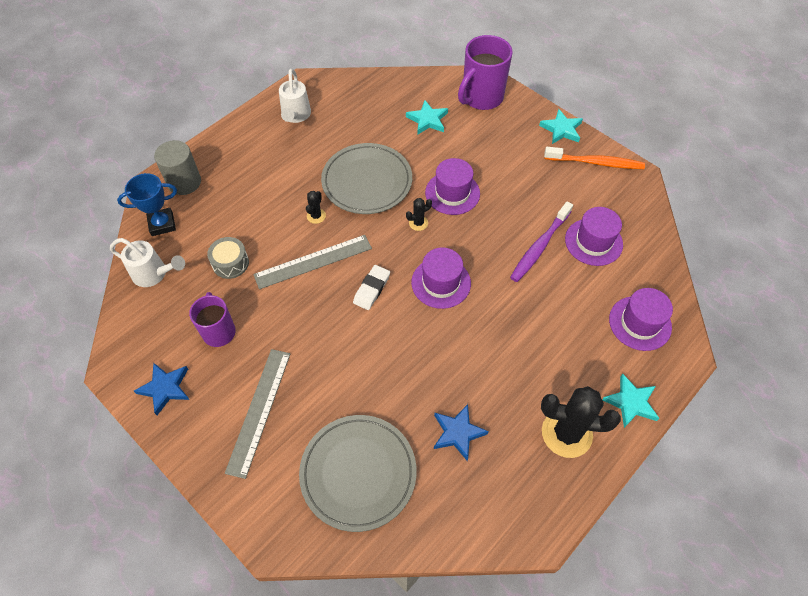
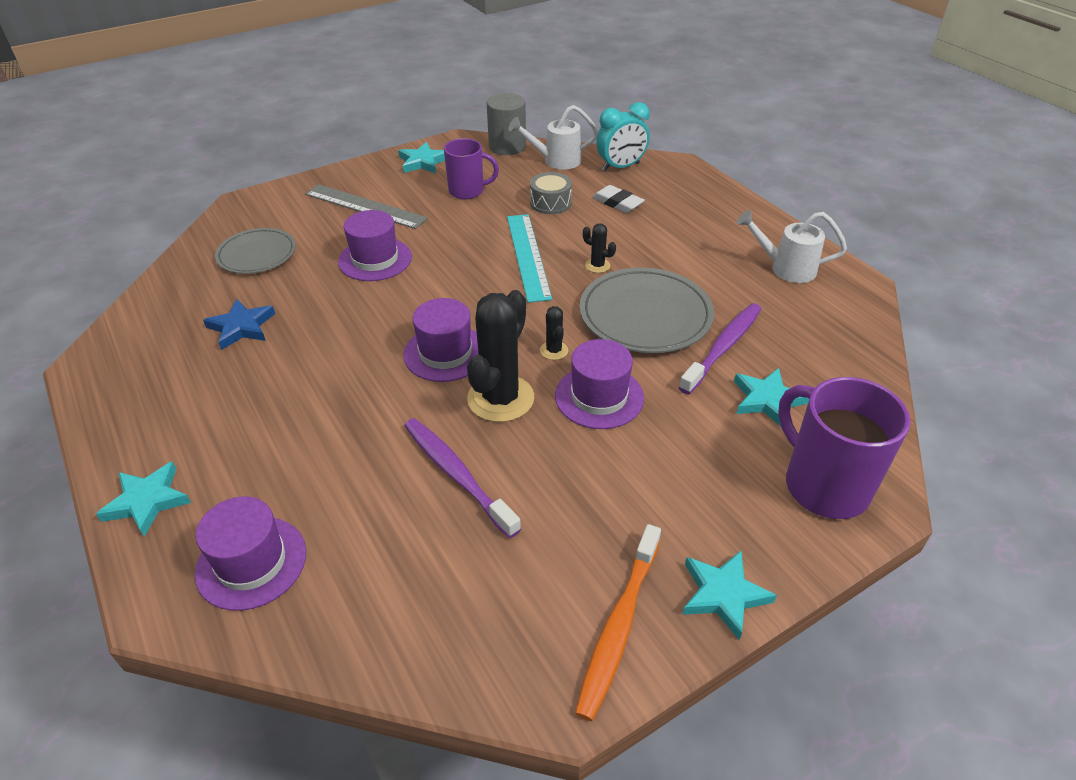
camera: 105 degrees right, 15 degrees down
white watering can [110,238,185,287] -> white watering can turned 45 degrees clockwise [509,105,598,170]
blue trophy [117,173,177,236] -> turquoise clock [596,102,650,171]
blue star [134,362,190,415] -> turquoise star [398,142,445,174]
grey cylinder [154,140,201,195] -> grey cylinder moved to [487,93,526,155]
grey ruler [253,235,372,289] -> turquoise ruler [507,214,552,303]
grey plate [299,415,416,532] -> grey plate [215,228,296,274], size x0.65
white eraser [353,265,390,310] -> white eraser moved to [592,185,645,213]
black cactus [541,386,621,458] -> black cactus moved to [467,290,534,422]
purple hat [565,207,623,266] -> purple hat moved to [338,210,412,281]
none -> purple toothbrush [679,303,761,394]

